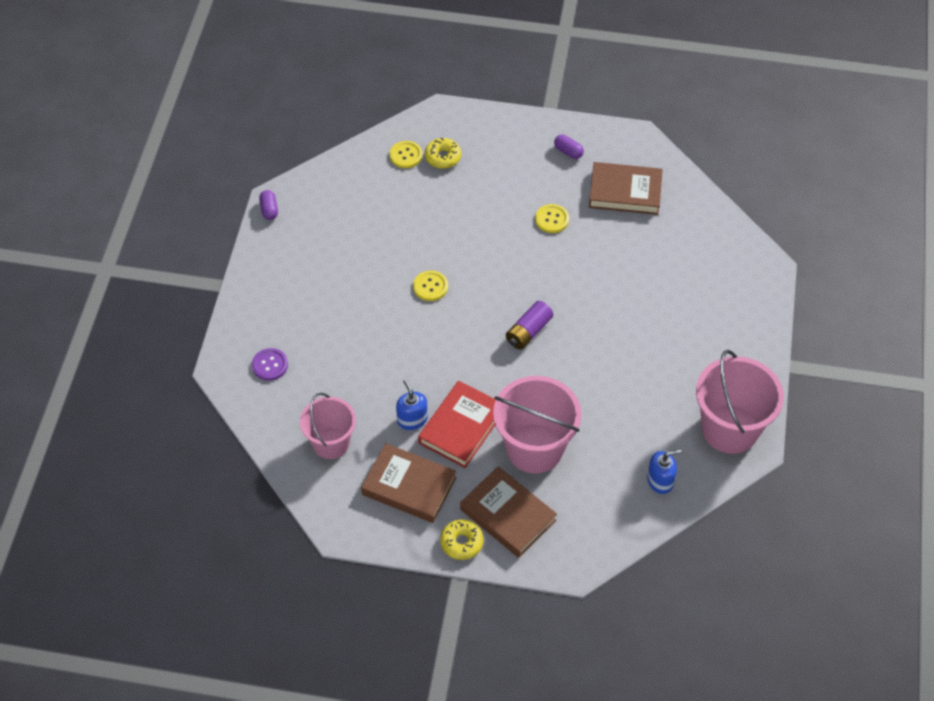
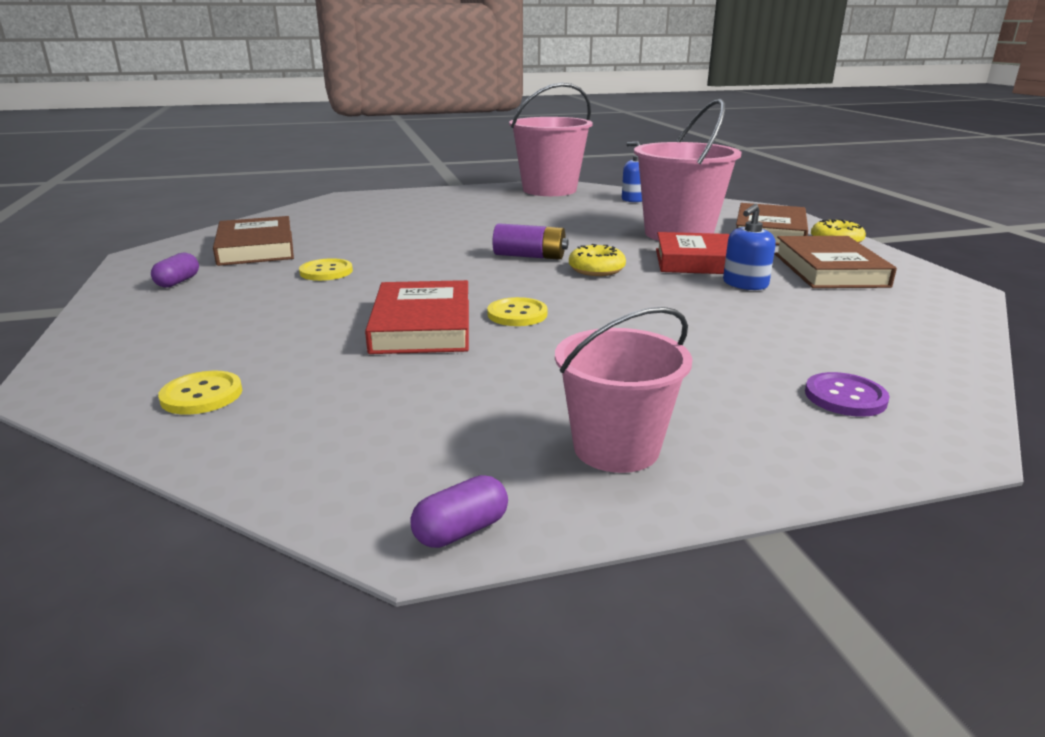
camera: 115 degrees left, 30 degrees down
pink bucket [300,393,356,459] -> pink bucket moved to [555,307,693,473]
yellow donut [425,138,461,169] -> yellow donut moved to [569,244,626,276]
none -> red book [365,280,469,354]

